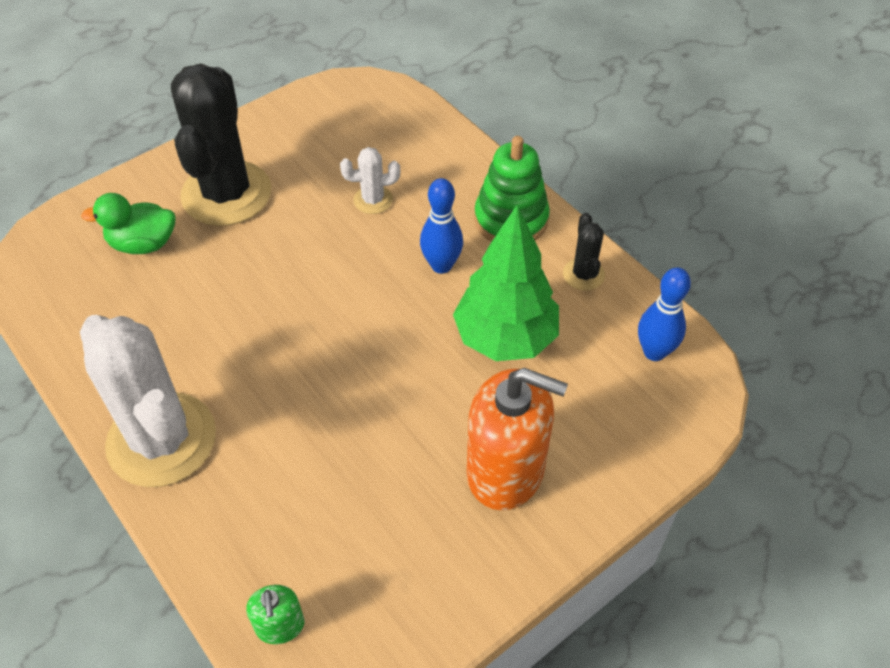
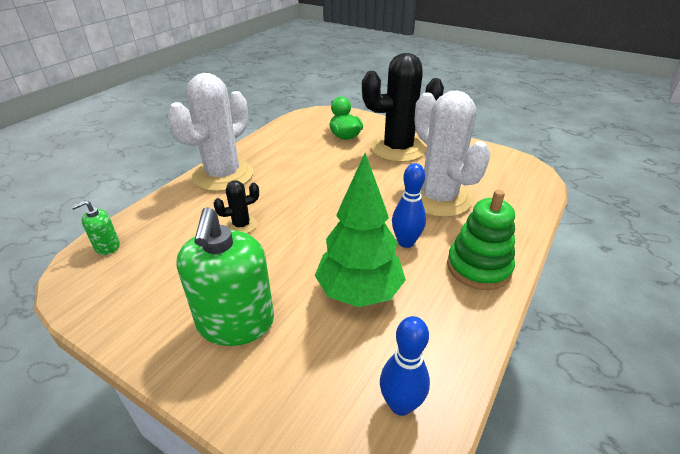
camera: 70 degrees right, 15 degrees down
white cactus [340,147,400,214] -> white cactus [414,91,491,217], size x2.29
orange soap dispenser [466,368,568,510] -> green soap dispenser [176,207,274,346]
black cactus [563,213,605,291] -> black cactus moved to [213,181,259,233]

